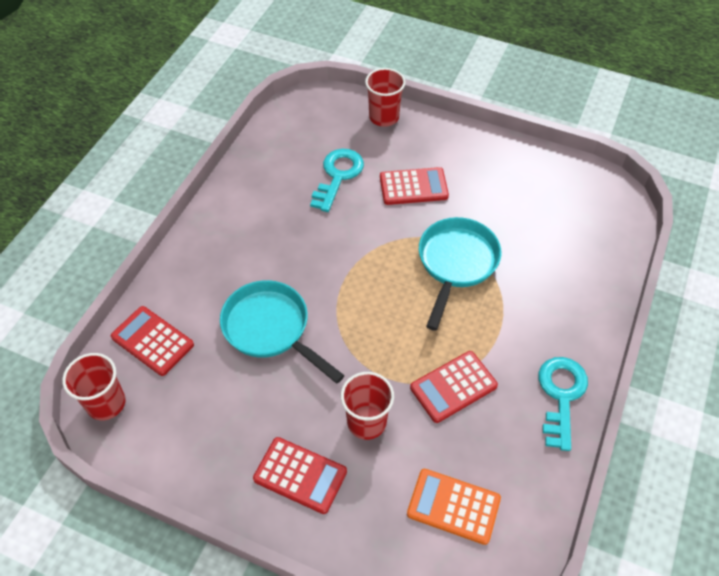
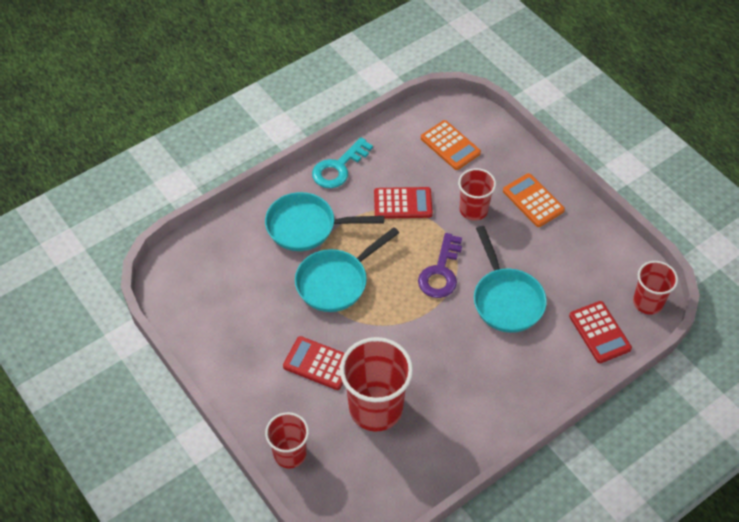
camera: 150 degrees left, 0 degrees up
red calculator [253,437,347,514] -> orange calculator [503,173,565,227]
turquoise key [310,149,364,212] -> red cup [340,337,413,431]
none -> turquoise pan [265,192,384,251]
none -> purple key [418,233,462,298]

